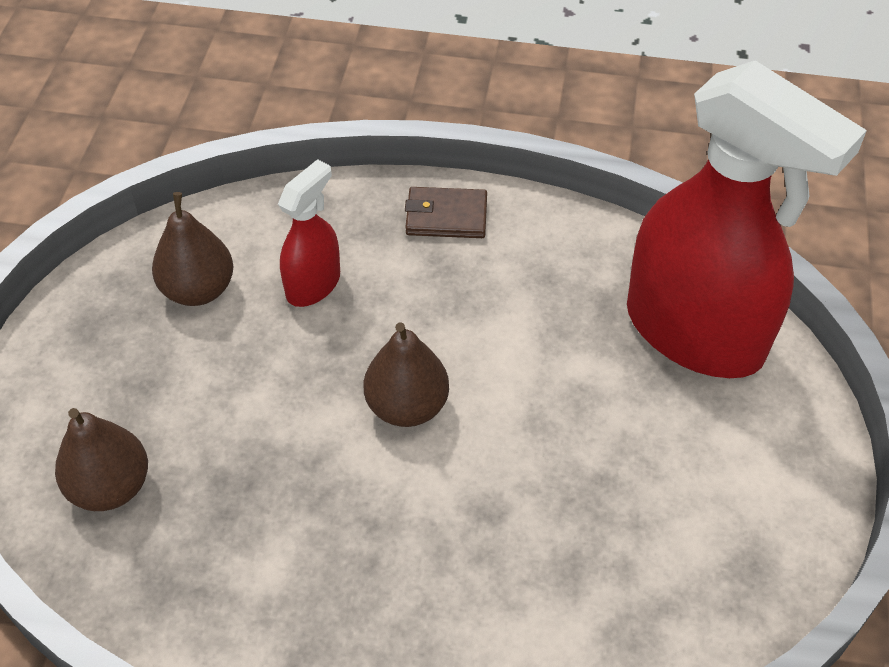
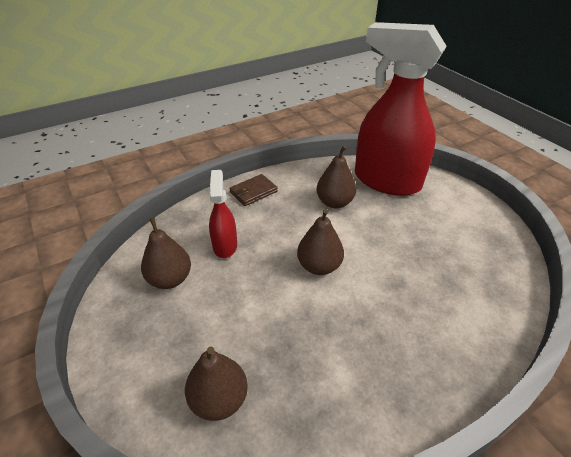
camera: 40 degrees left, 10 degrees down
red spray bottle [627,60,867,378] -> red spray bottle turned 150 degrees counterclockwise [355,22,447,196]
none -> brown pear [317,145,356,208]

